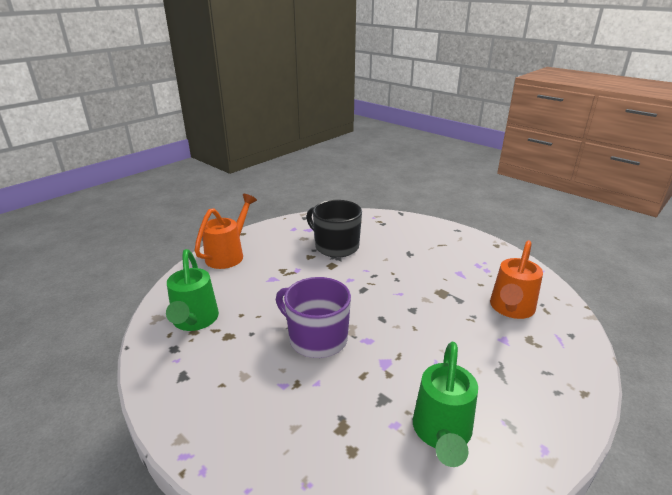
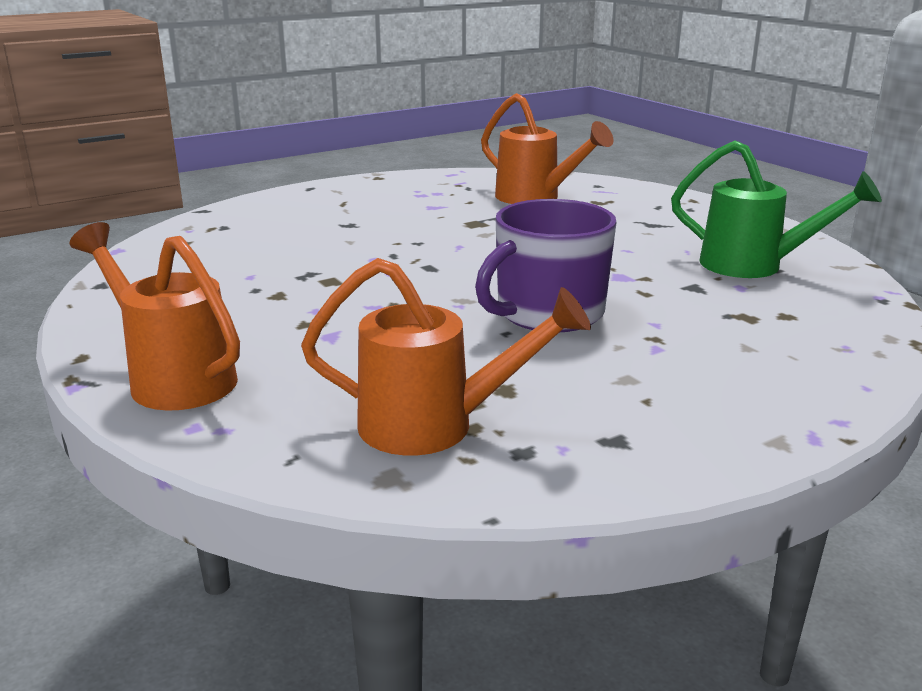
camera: 75 degrees left, 5 degrees down
green watering can [166,249,219,331] -> orange watering can [301,258,591,455]
black mug [306,200,362,258] -> none

